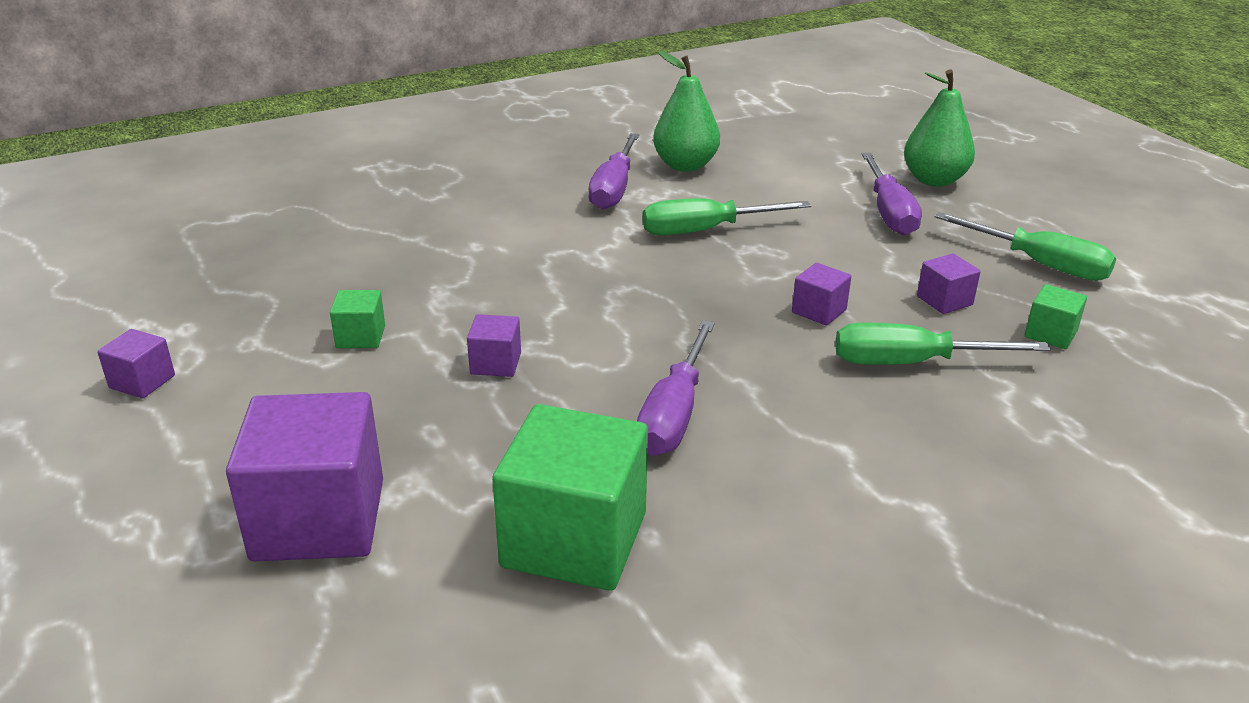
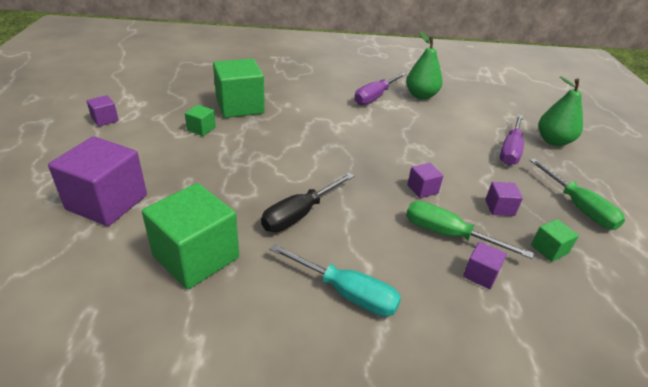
camera: 25 degrees right, 5 degrees up
purple cube [467,314,521,377] -> purple cube moved to [463,242,507,289]
purple screwdriver [637,320,715,456] -> black screwdriver [261,173,355,232]
green screwdriver [642,198,811,235] -> none
none -> green cube [213,59,265,118]
none -> turquoise screwdriver [269,244,401,317]

